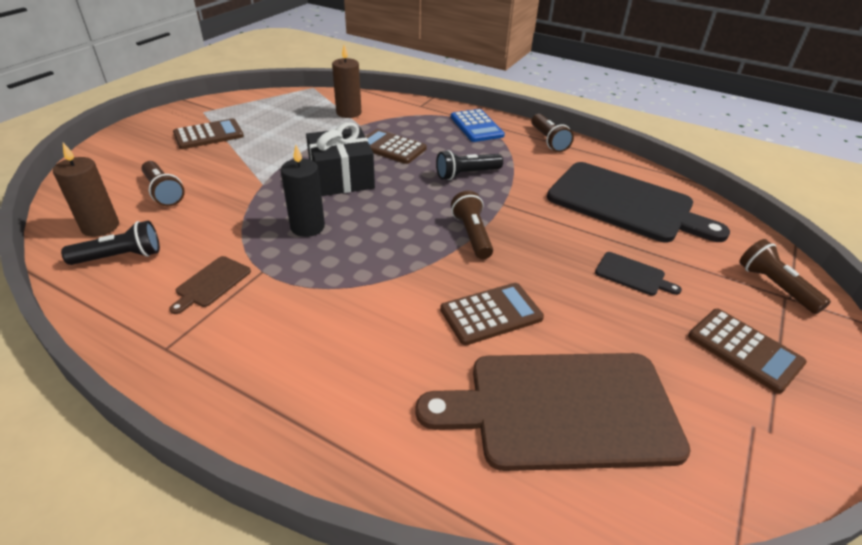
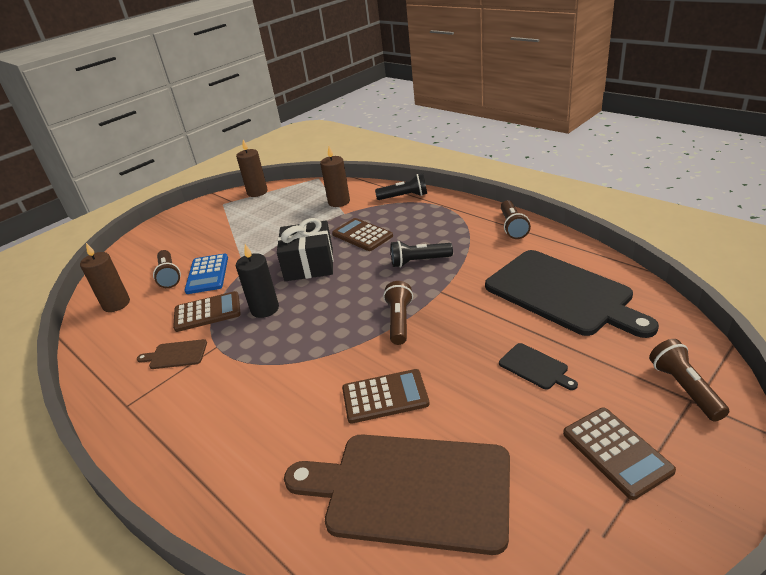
camera: 20 degrees right, 5 degrees down
black flashlight [61,221,160,265] -> black flashlight moved to [375,174,427,200]
brown cutting board [169,256,251,314] -> brown cutting board turned 45 degrees clockwise [137,339,207,369]
brown calculator [173,118,244,149] -> brown calculator moved to [173,291,241,332]
blue calculator [451,109,505,142] -> blue calculator moved to [184,254,228,294]
none -> brown candle [236,140,268,197]

